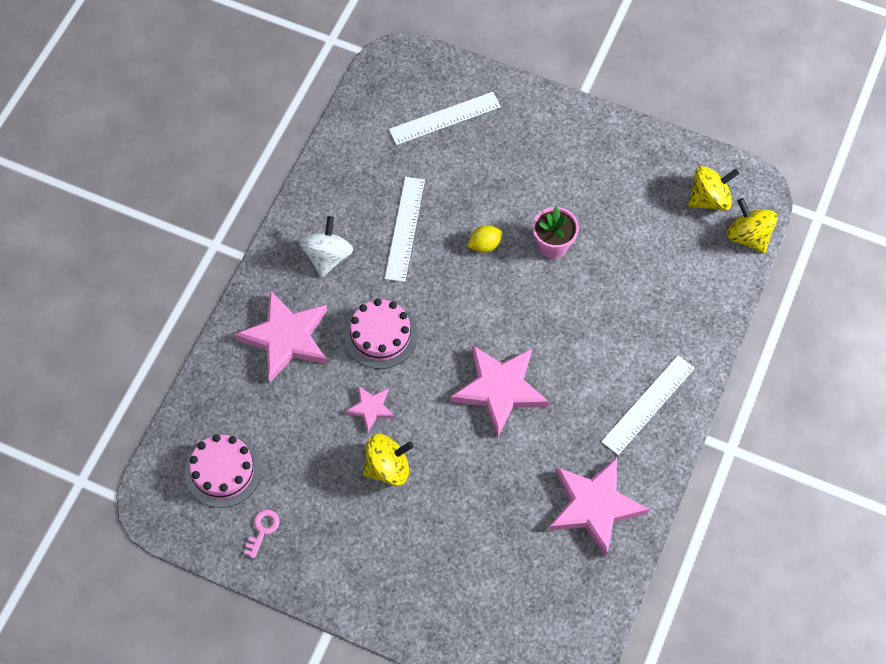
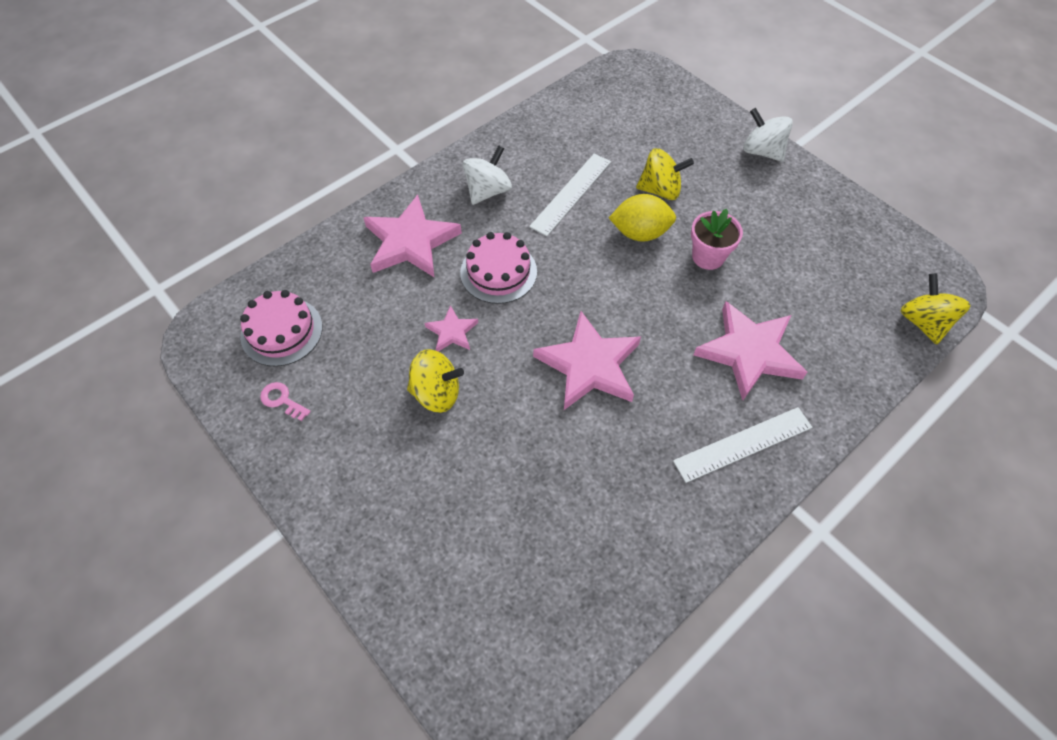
camera: 25 degrees right, 5 degrees down
pink key [244,510,279,558] -> pink key turned 105 degrees counterclockwise [260,382,311,421]
white ruler [389,92,501,145] -> none
yellow lemon [467,225,503,253] -> yellow lemon [609,194,676,242], size x1.63
pink star [549,457,649,556] -> pink star moved to [694,301,807,400]
yellow spinning top [688,166,739,211] -> yellow spinning top moved to [636,148,694,200]
none -> white spinning top [743,108,793,162]

